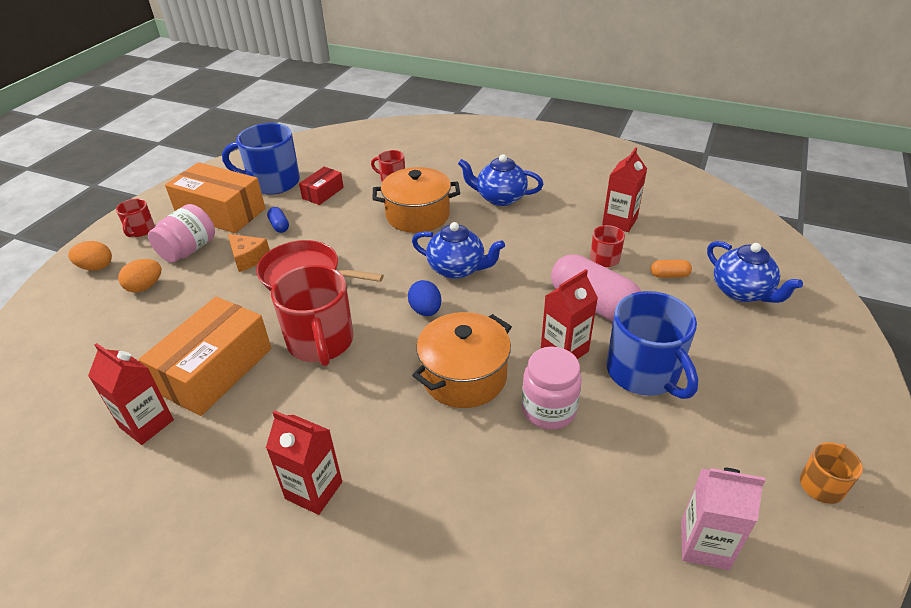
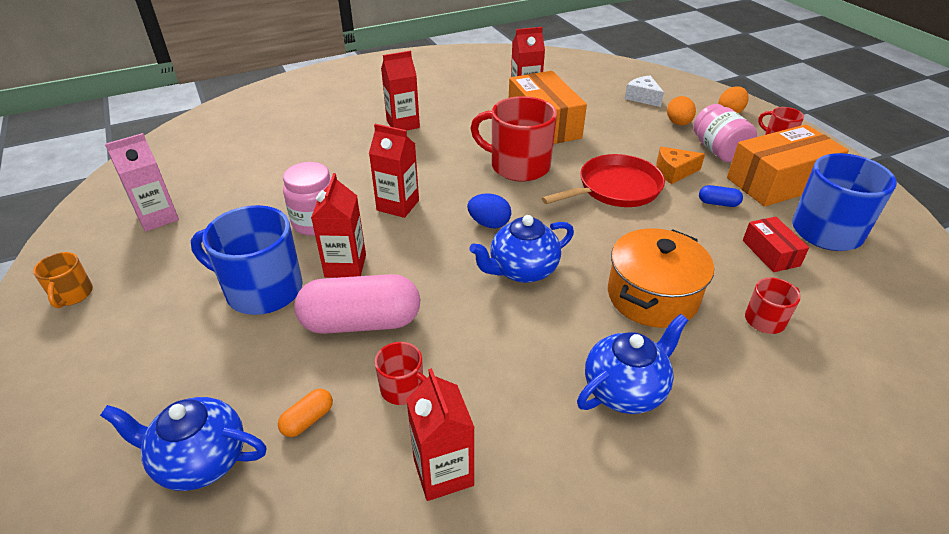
camera: 130 degrees right, 0 degrees up
orange pot [412,312,512,408] -> red carton [369,124,419,218]
none -> white cheese [625,76,664,107]

